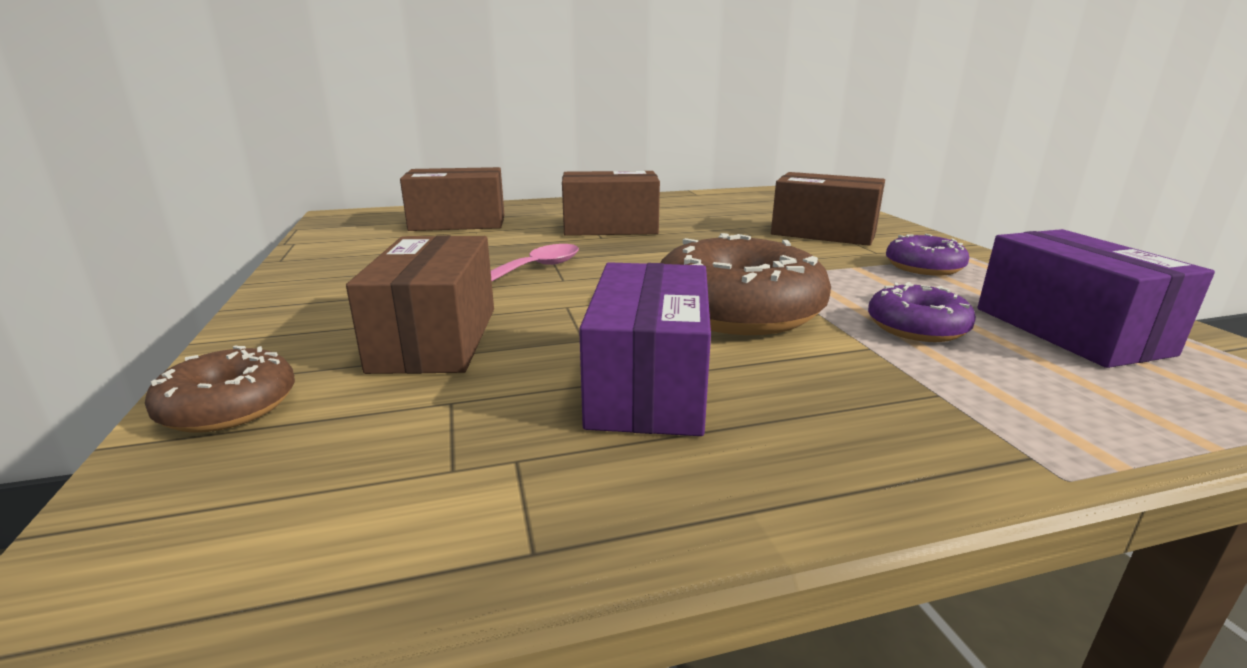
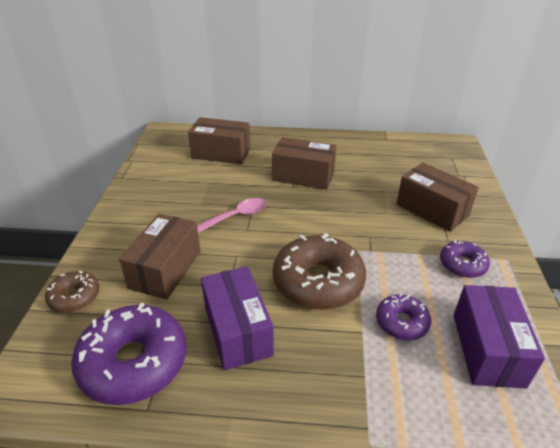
camera: 20 degrees right, 15 degrees up
purple box [579,262,711,436] -> purple box turned 45 degrees counterclockwise [201,266,274,370]
none -> purple donut [71,303,186,405]

